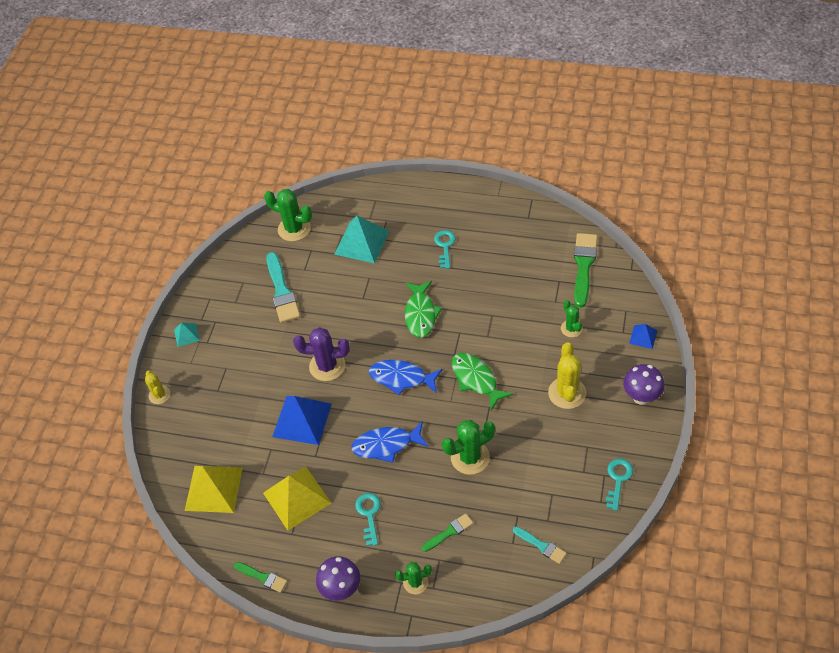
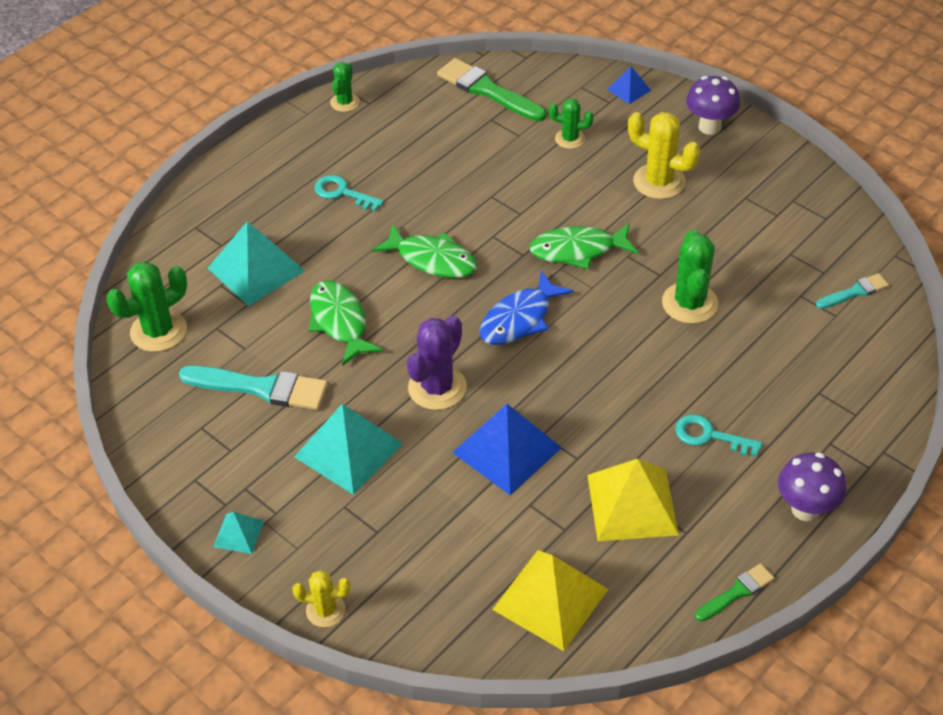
camera: 65 degrees left, 5 degrees down
blue fish [351,421,429,463] -> none
green cactus [395,562,432,594] -> green cactus moved to [330,62,360,112]
green brush [422,513,473,552] -> none
turquoise key [606,459,633,511] -> none
none -> turquoise pyramid [294,404,403,495]
none -> green fish [309,280,383,366]

